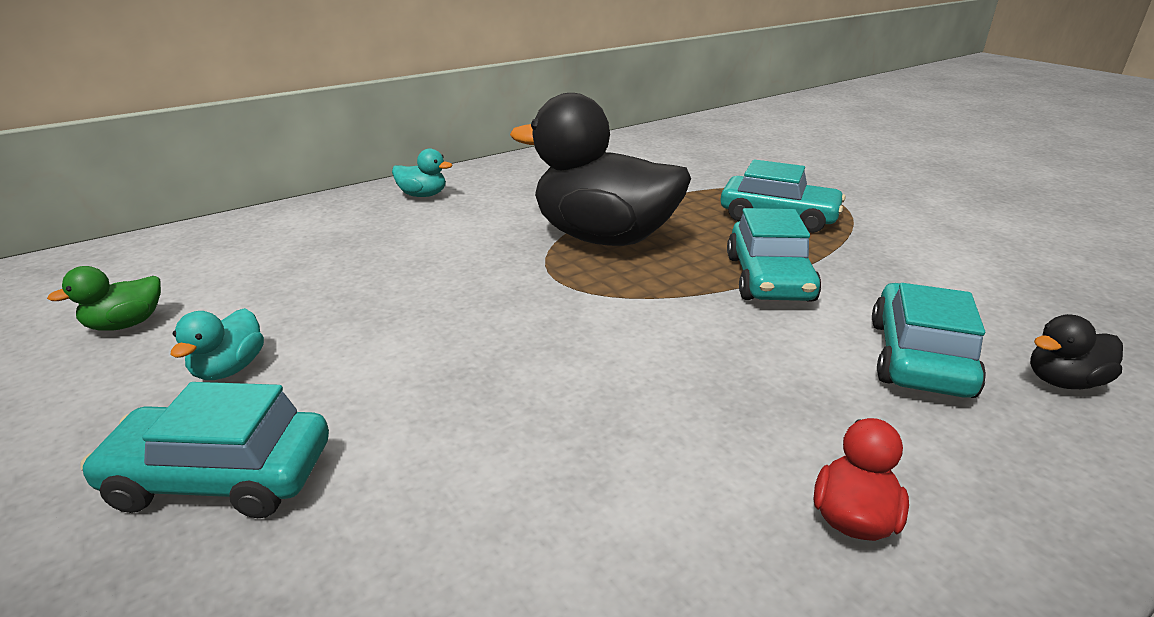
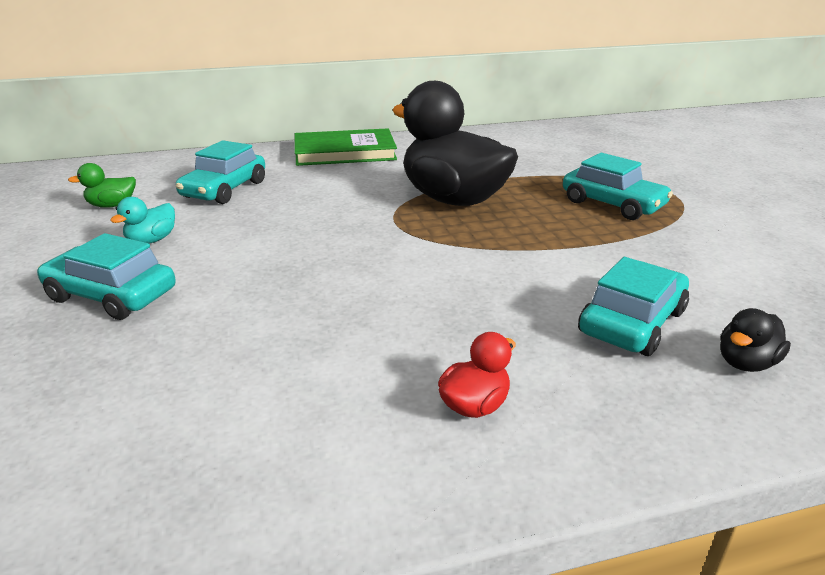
camera: 20 degrees right, 0 degrees up
turquoise duck [392,149,452,197] -> green book [295,128,397,166]
turquoise car [727,208,821,302] -> turquoise car moved to [176,140,265,204]
black duck [1030,314,1123,389] -> black duck turned 45 degrees counterclockwise [720,308,791,372]

